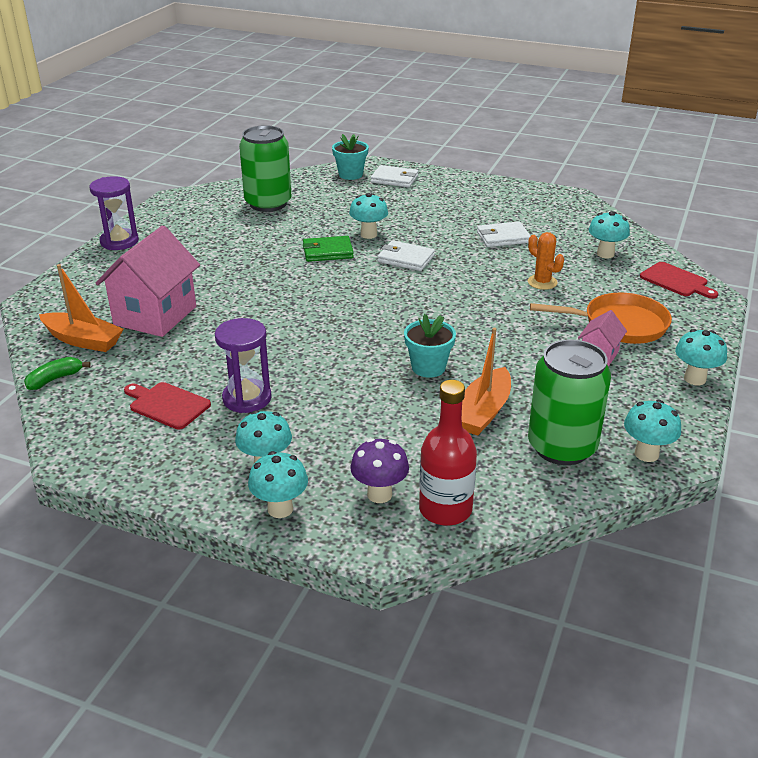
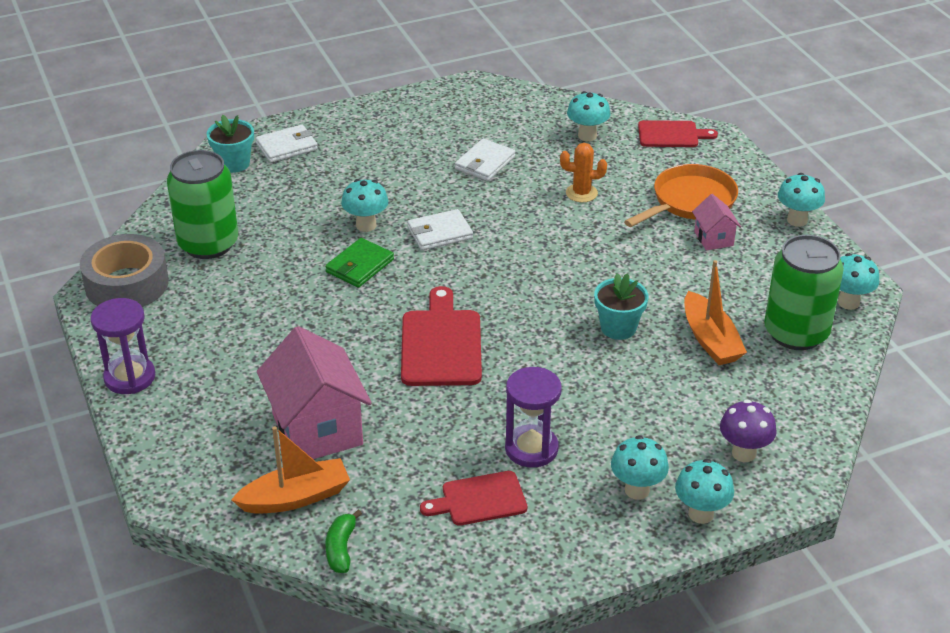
camera: 45 degrees left, 5 degrees up
red bottle [419,380,477,526] -> none
none -> grey tape [80,234,169,307]
none -> red cutting board [401,286,482,386]

